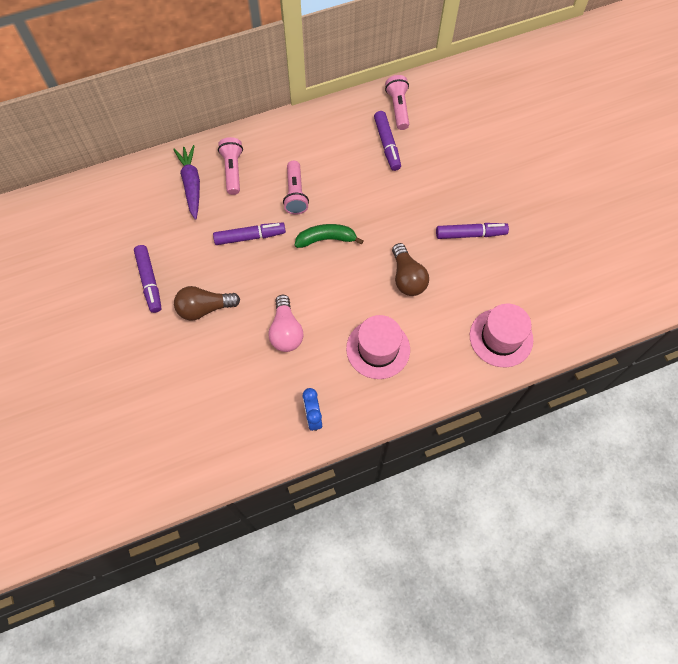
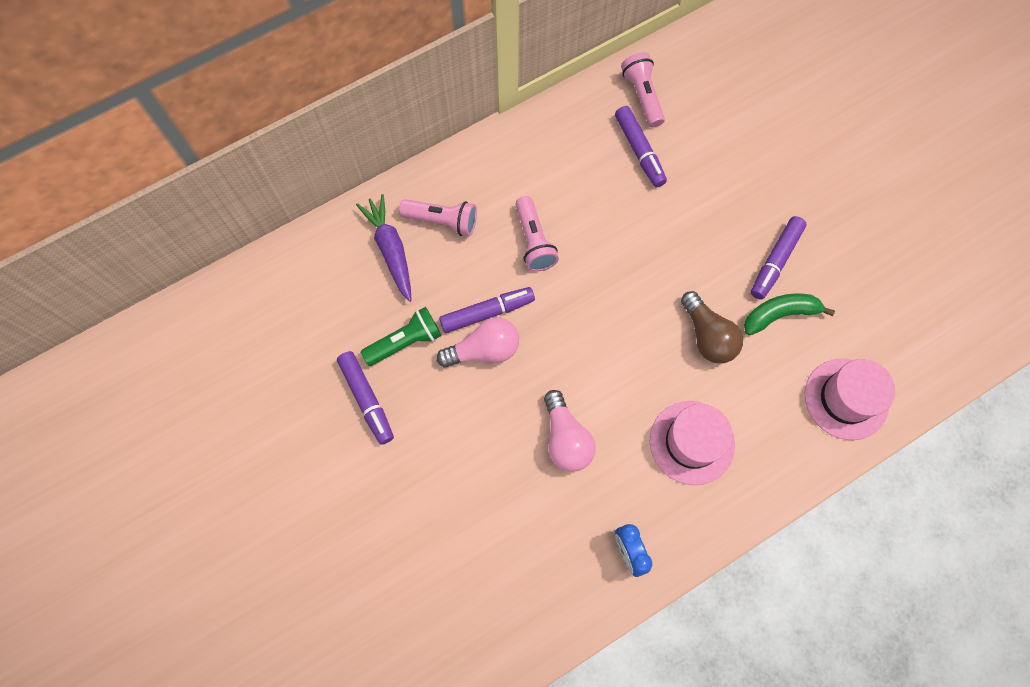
camera: 10 degrees left, 5 degrees up
brown light bulb [174,286,240,320] -> none
pink flashlight [218,137,243,195] -> pink flashlight turned 120 degrees clockwise [399,199,477,236]
green banana [295,224,363,248] -> green banana moved to [744,294,835,335]
purple marker [436,223,509,239] -> purple marker turned 135 degrees clockwise [751,216,807,299]
none -> green flashlight [361,307,442,366]
none -> pink light bulb [437,318,519,367]

